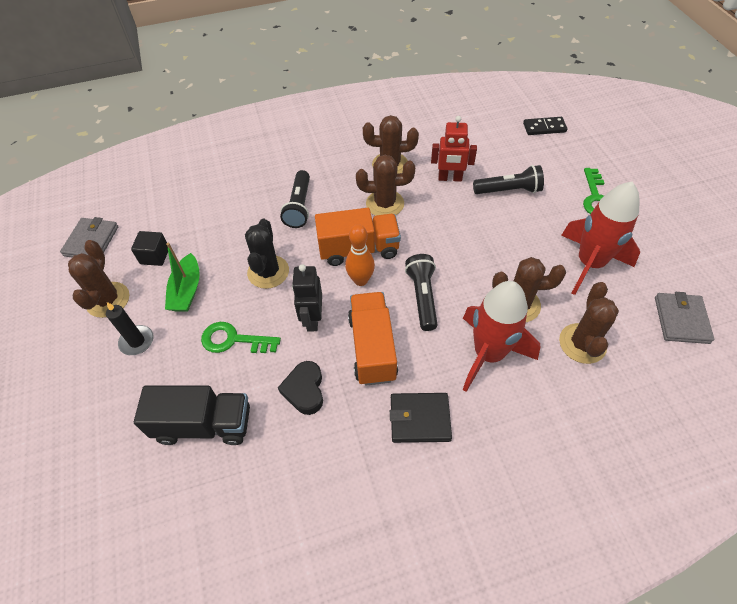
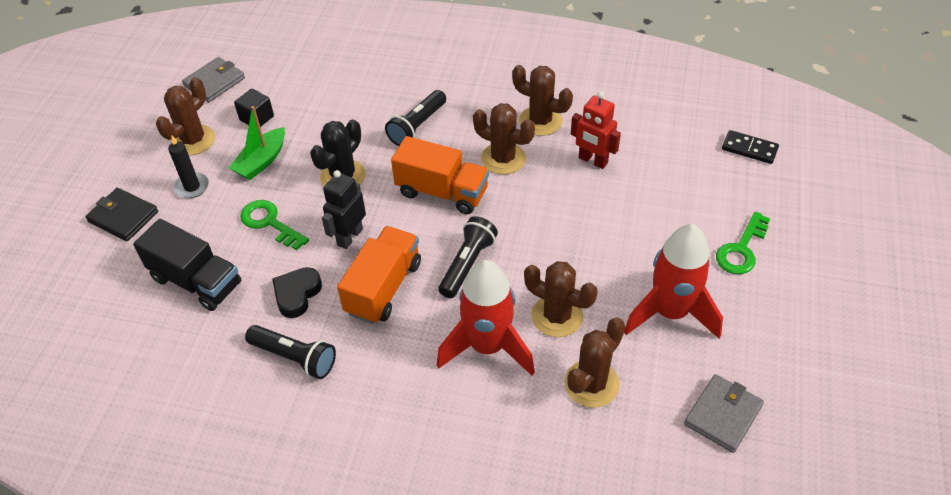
camera: 30 degrees right, 5 degrees down
orange bowling pin [345,224,375,286] -> none
black wallet [390,393,452,443] -> black wallet moved to [86,188,158,241]
black flashlight [473,165,544,194] -> black flashlight moved to [245,325,336,379]

